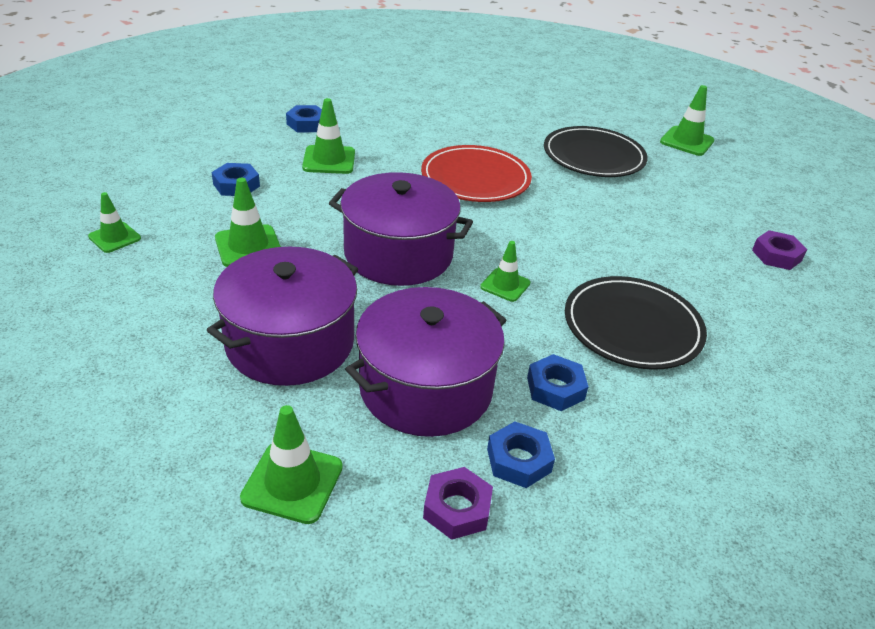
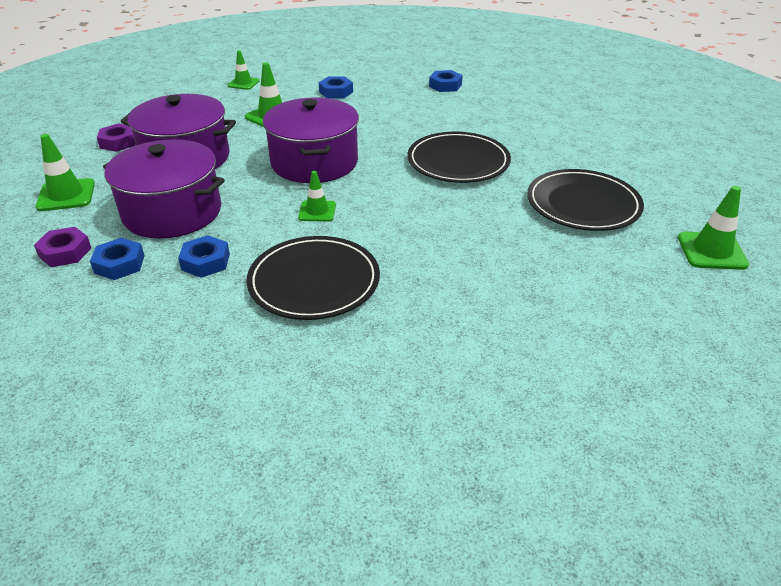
camera: 65 degrees right, 0 degrees up
green traffic cone [302,98,355,174] -> none
red plate [421,145,532,202] -> black plate [407,132,511,183]
purple nut [752,230,807,270] -> purple nut moved to [97,123,136,152]

